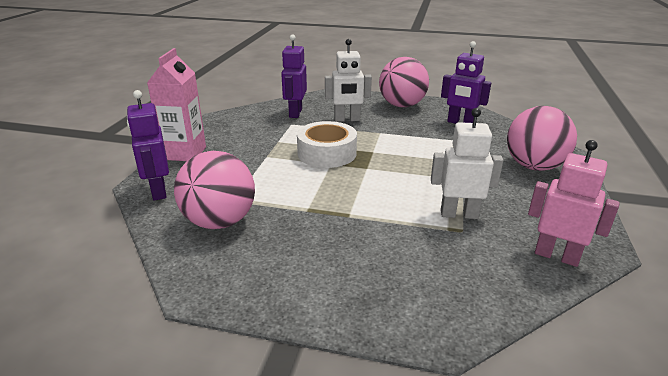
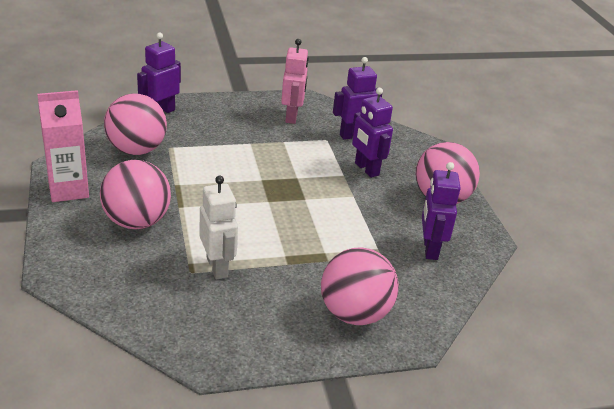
camera: 60 degrees right, 5 degrees up
pink carton [147,48,206,161] -> pink carton moved to [37,90,89,202]
white tape [297,121,357,168] -> none
white robot [325,39,372,122] -> purple robot [352,88,393,178]
pink robot [528,140,620,267] -> pink robot moved to [281,39,309,124]
none -> pink ball [100,160,171,229]

